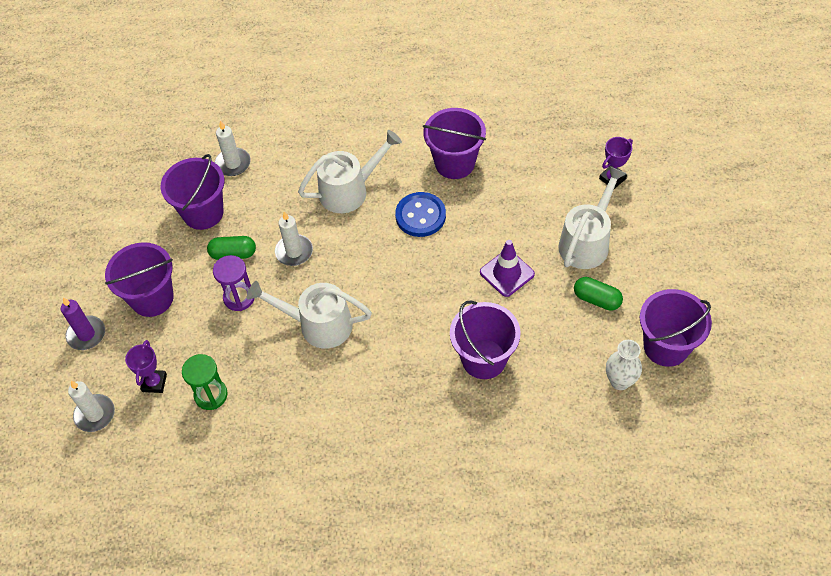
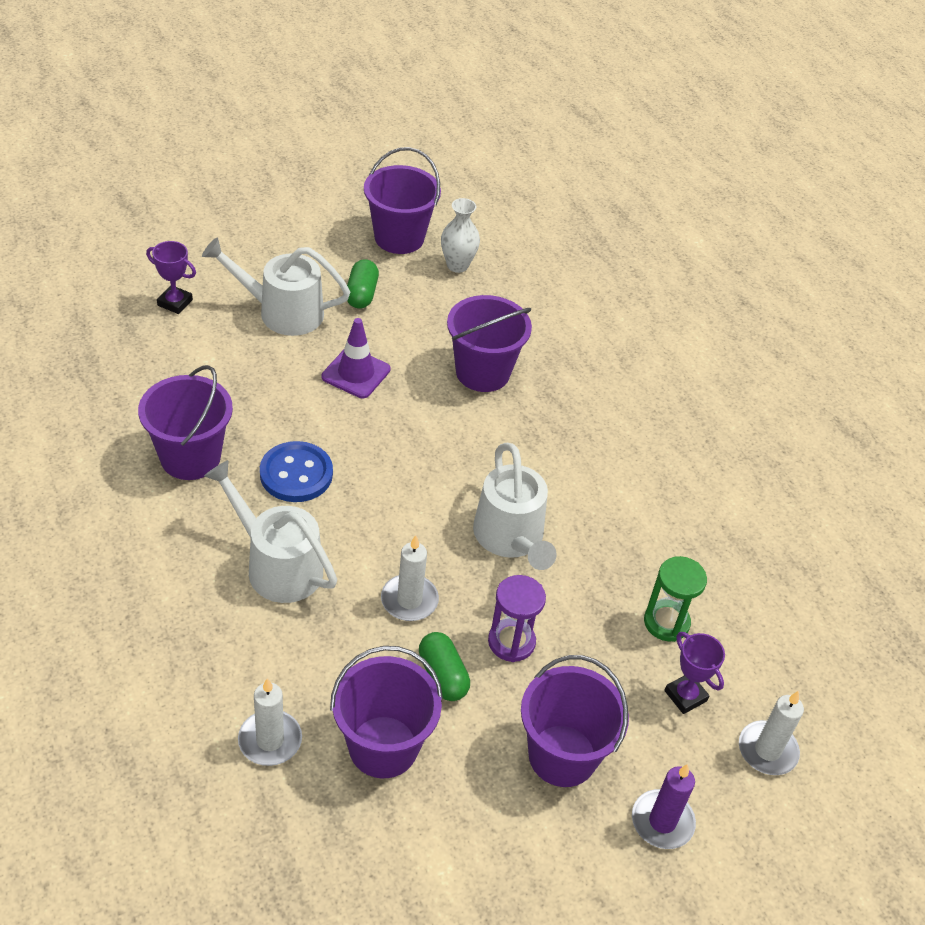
camera: 120 degrees left, 10 degrees down
purple trophy [125,340,167,393] -> purple trophy turned 75 degrees clockwise [664,632,725,714]

